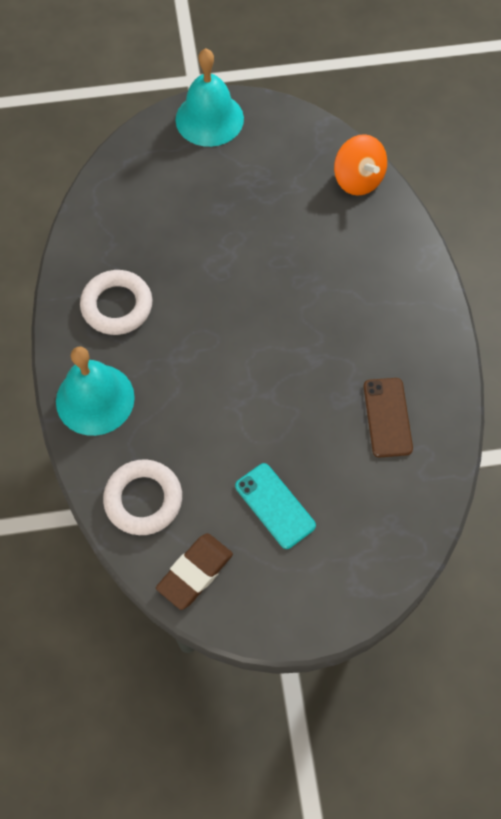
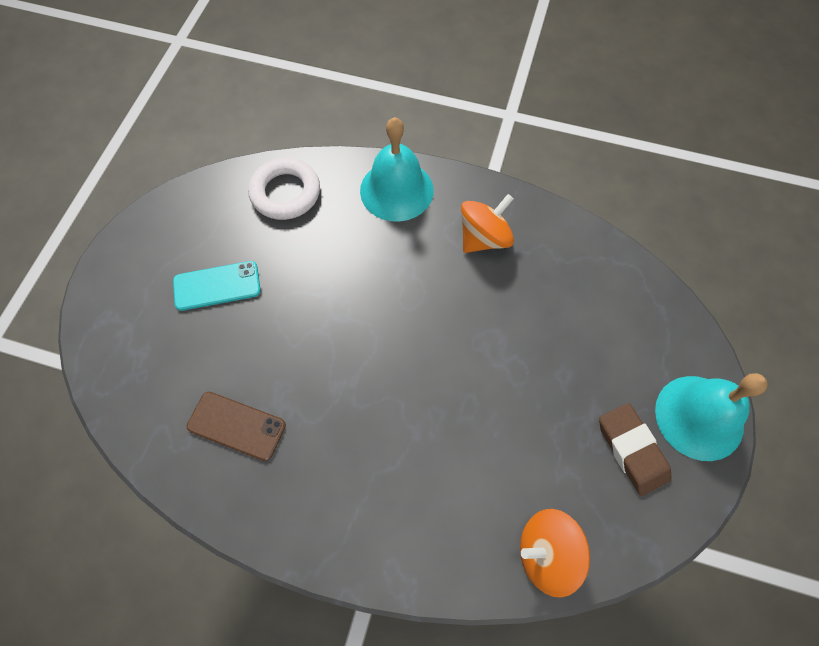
camera: 115 degrees right, 0 degrees up
white ring [80,270,152,335] -> orange spinning top [461,194,514,253]
brown eraser [156,533,233,610] -> brown eraser moved to [599,403,672,496]

